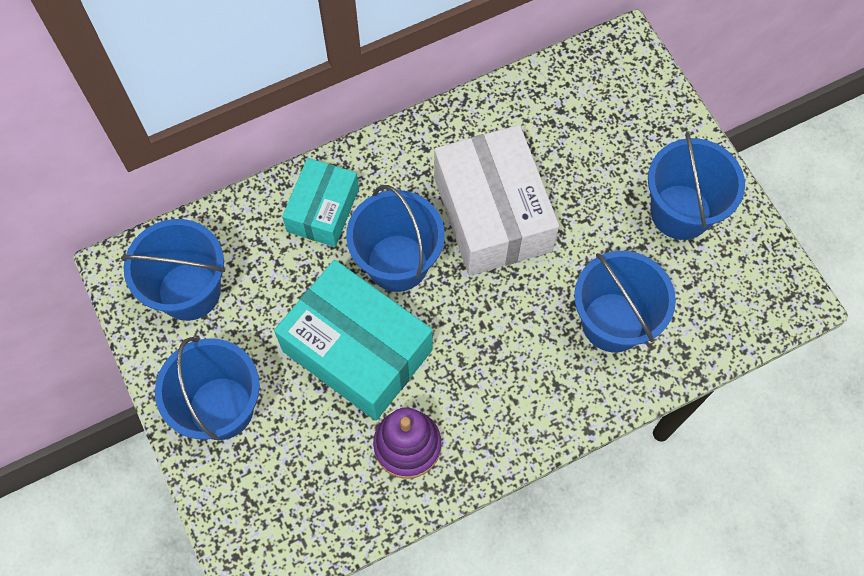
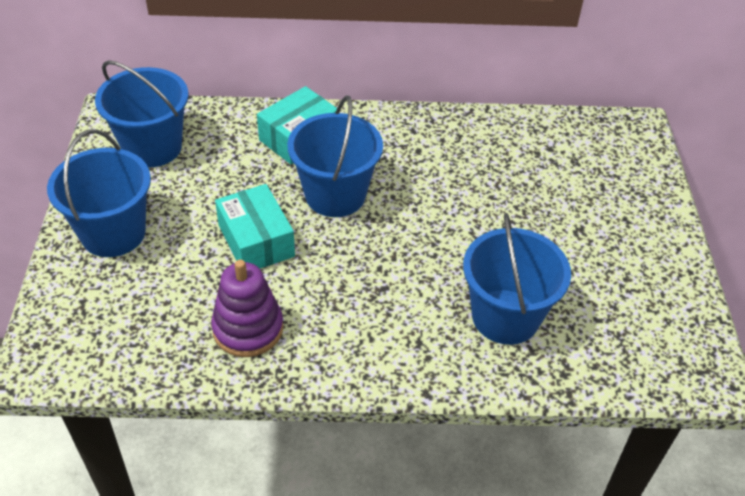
camera: 25 degrees right, 20 degrees down
turquoise box [274,260,432,421] -> turquoise box [215,184,295,269], size x0.60
white box [434,125,559,276] -> none
blue bucket [648,132,745,240] -> none

